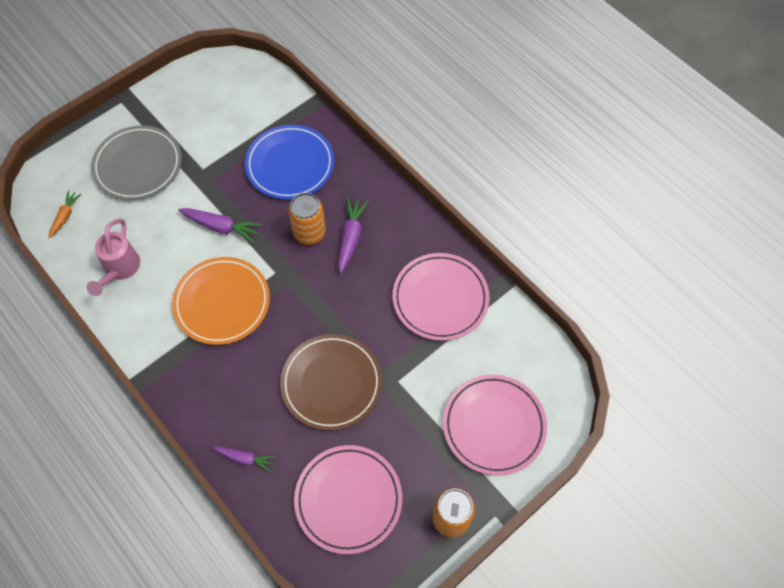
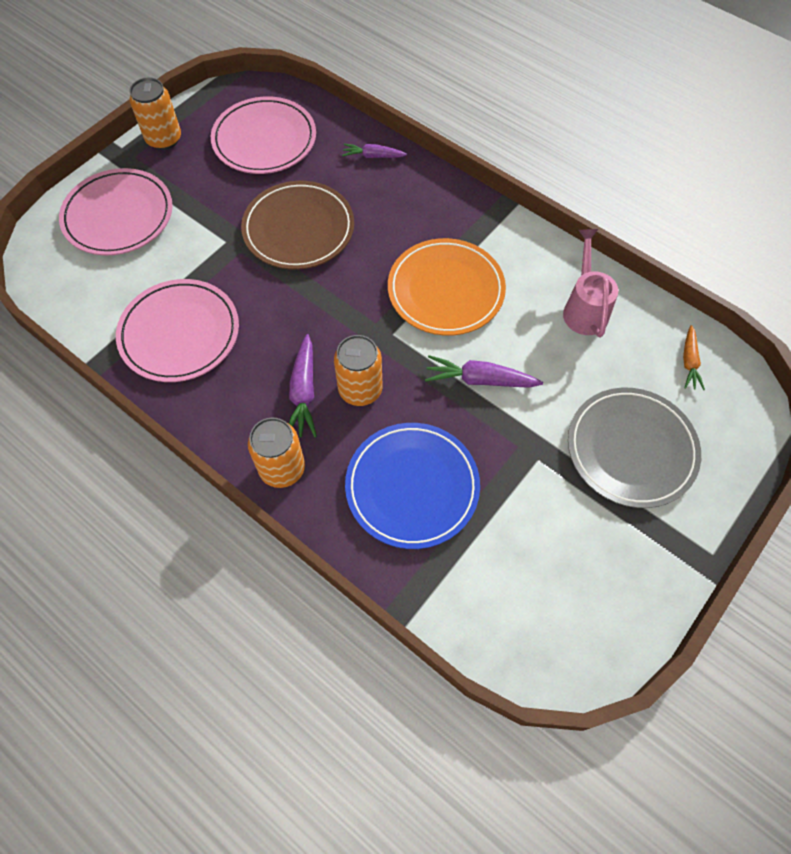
camera: 170 degrees right, 0 degrees up
none -> orange can [248,418,305,488]

